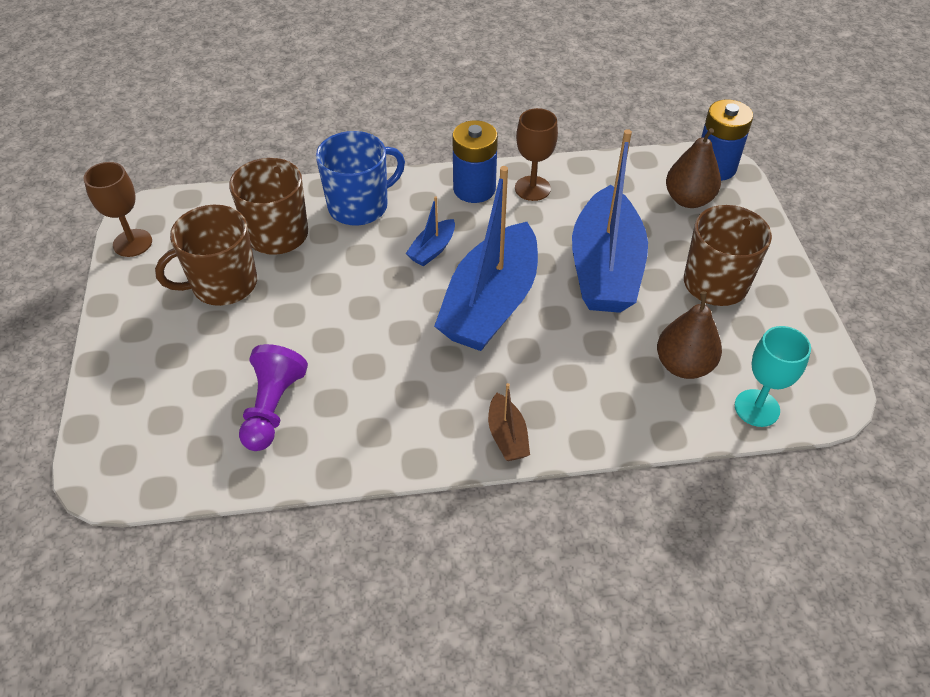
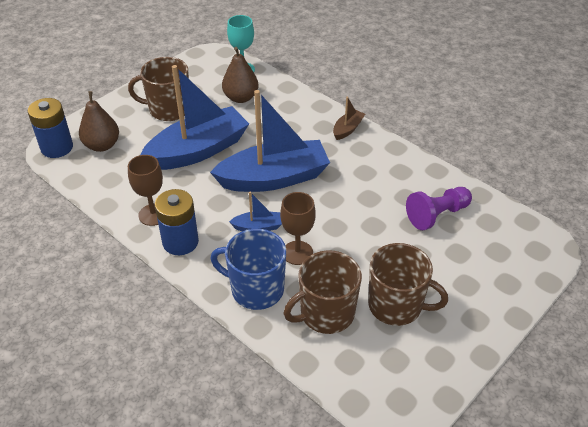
camera: 130 degrees left, 5 degrees down
brown goblet [83,162,152,257] -> brown goblet moved to [280,192,316,265]

